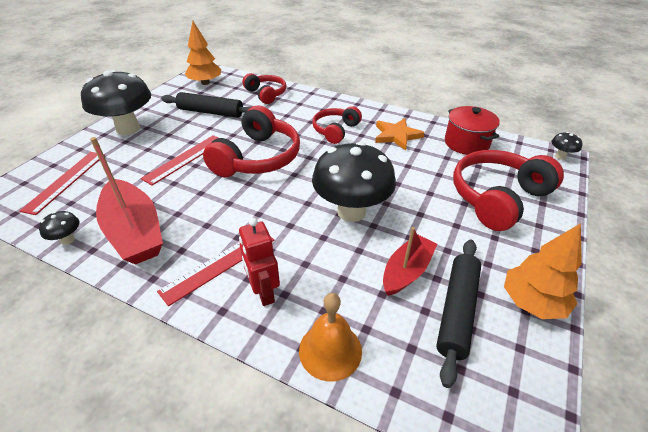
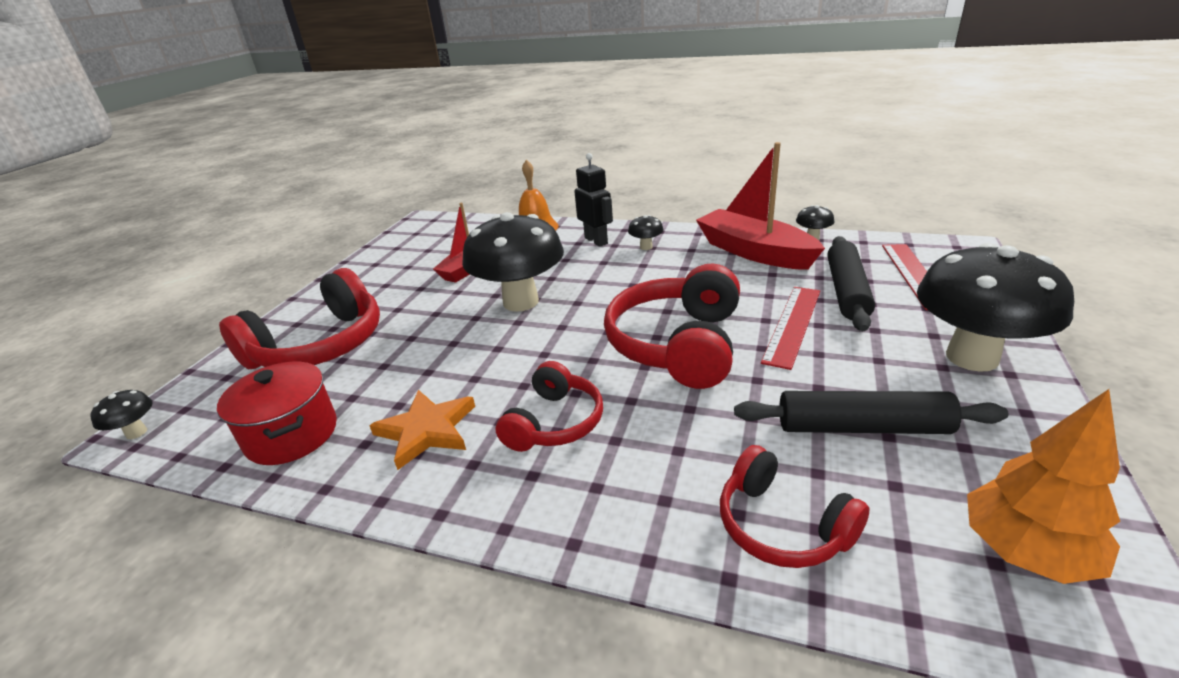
camera: 175 degrees right, 10 degrees down
red ruler [157,236,274,306] -> black mushroom [628,215,664,250]
red robot [239,218,280,306] -> black robot [574,153,613,247]
black rolling pin [436,240,481,388] -> black rolling pin moved to [827,236,875,331]
orange tree [504,223,582,319] -> none

